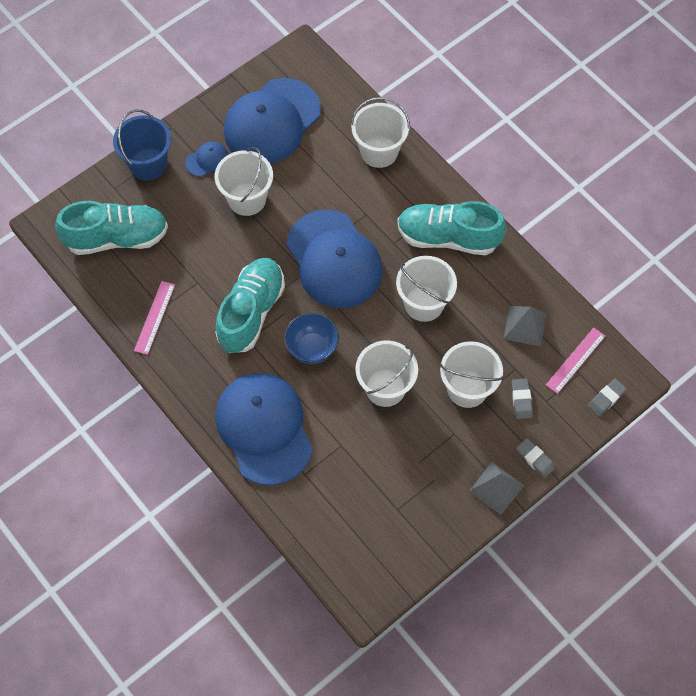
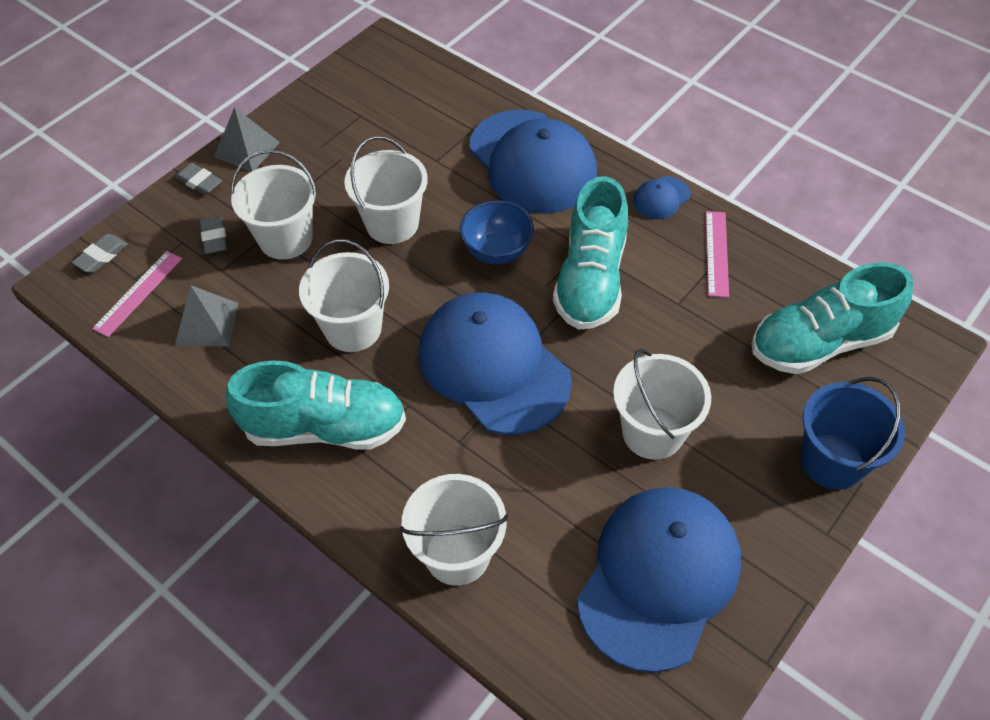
camera: 170 degrees right, 10 degrees down
blue cap [185,141,229,177] -> blue cap moved to [633,176,691,219]

